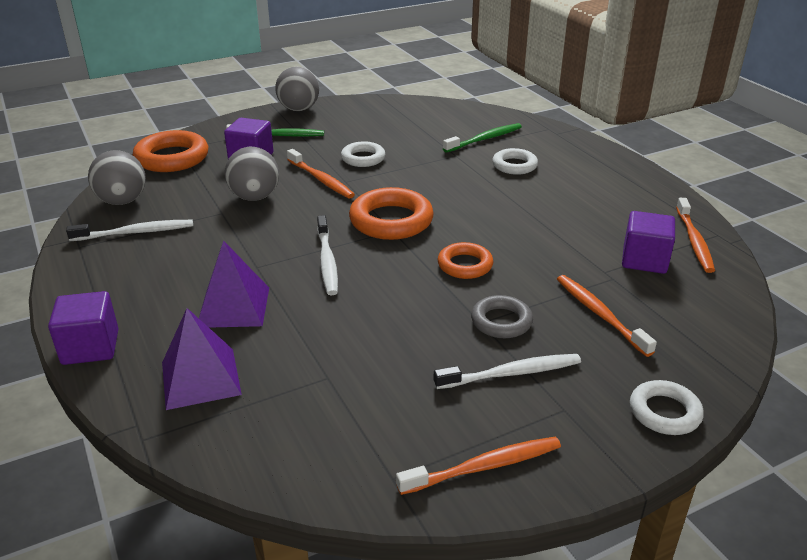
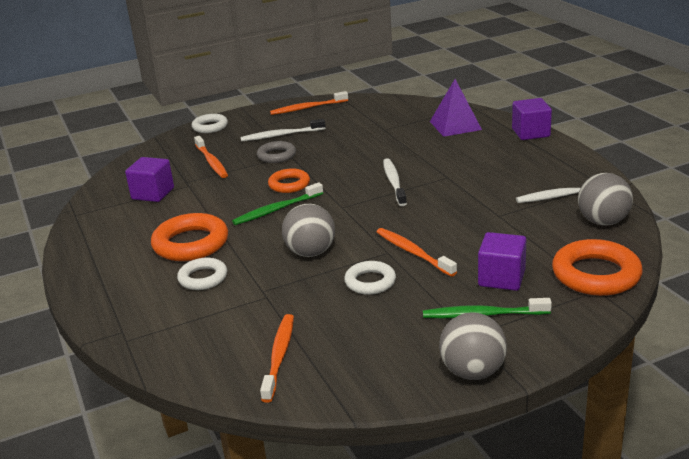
camera: 175 degrees left, 5 degrees down
purple pyramid [199,240,269,328] -> none
grey ball [225,147,279,201] -> grey ball moved to [282,204,335,257]
orange ring [349,187,434,240] -> orange ring moved to [151,213,228,261]
green toothbrush [443,123,522,153] -> green toothbrush moved to [232,182,323,225]
orange toothbrush [676,198,715,273] -> orange toothbrush moved to [260,314,294,403]

